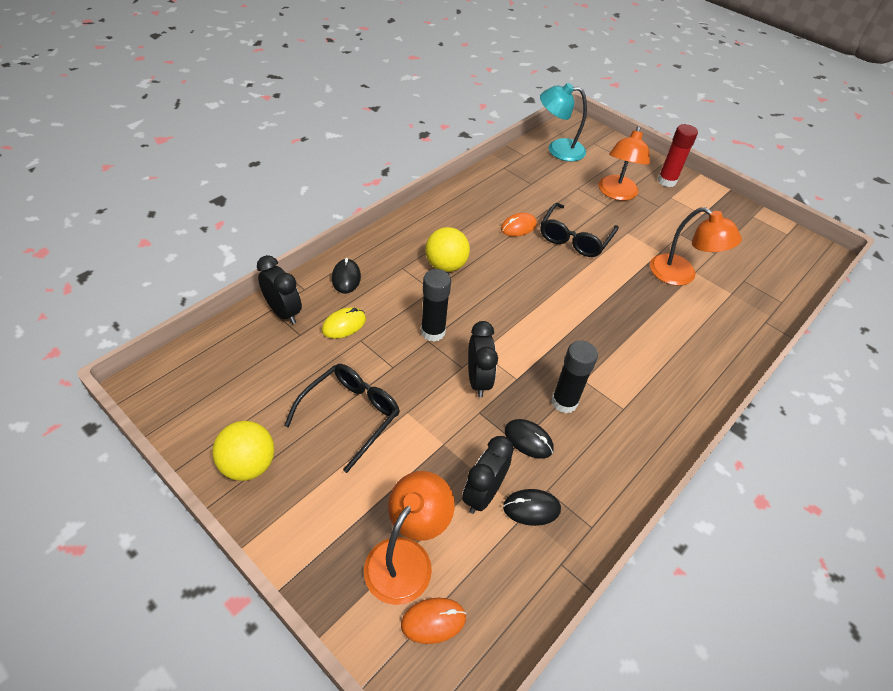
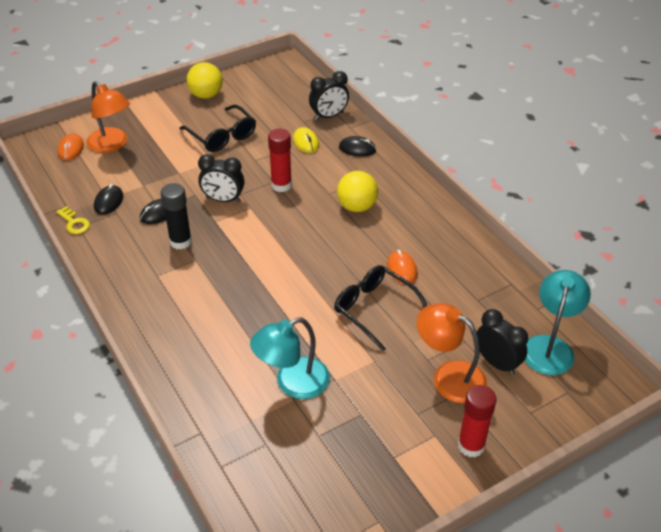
camera: 110 degrees right, 5 degrees down
black glue stick [421,269,451,342] -> red glue stick [268,128,292,192]
black clock [462,436,514,514] -> black clock moved to [477,309,528,375]
orange lamp [650,207,742,286] -> turquoise lamp [250,318,330,399]
none -> yellow key [56,206,90,234]

